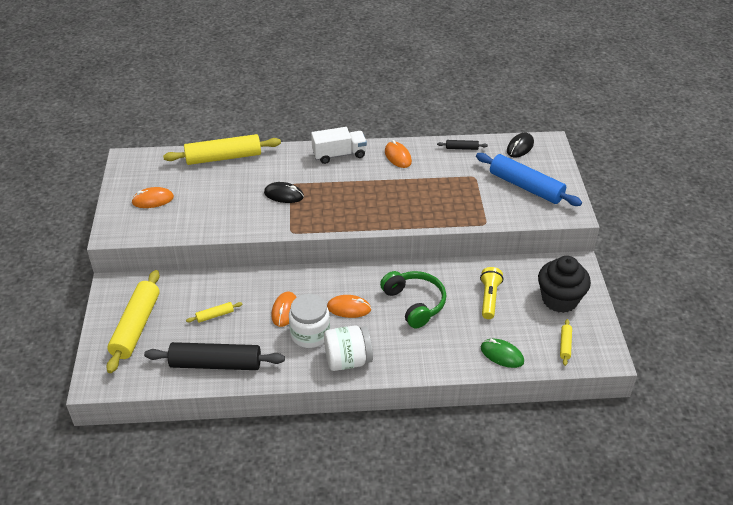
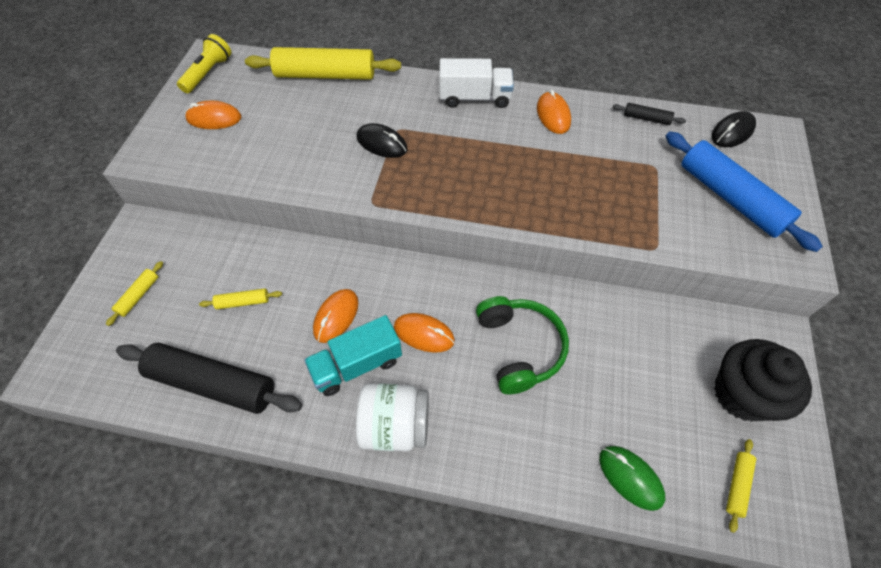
camera: 15 degrees right, 15 degrees up
yellow rolling pin [106,270,160,373] -> yellow rolling pin [106,261,163,326], size x0.44
white jar [289,294,330,348] -> turquoise truck [304,315,402,396]
yellow flashlight [480,267,503,319] -> yellow flashlight moved to [177,34,231,93]

